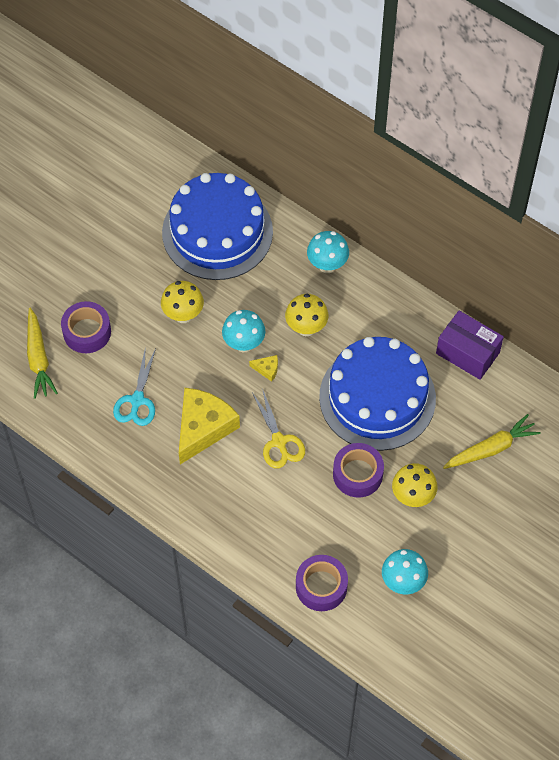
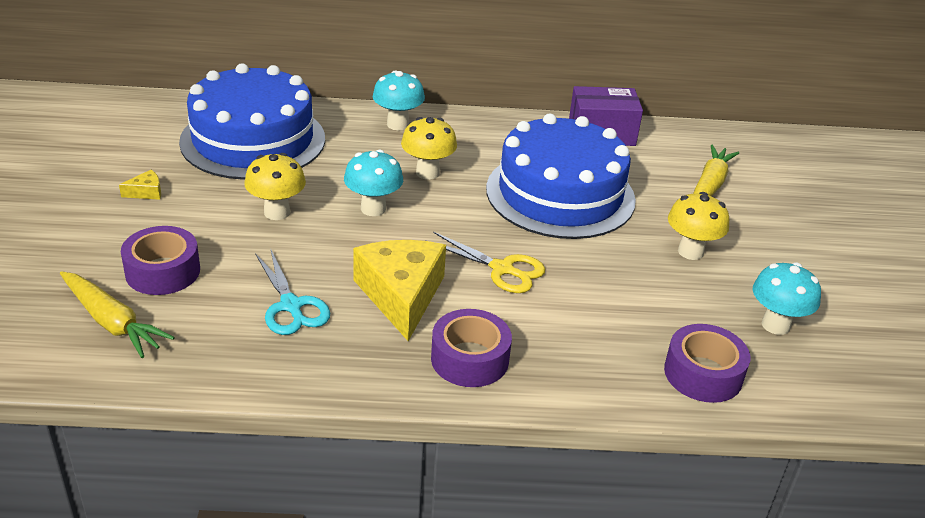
camera: 40 degrees left, 25 degrees down
yellow cheese [249,355,278,382] -> yellow cheese moved to [119,170,161,200]
purple tape [333,443,384,498] -> purple tape moved to [431,309,512,387]

